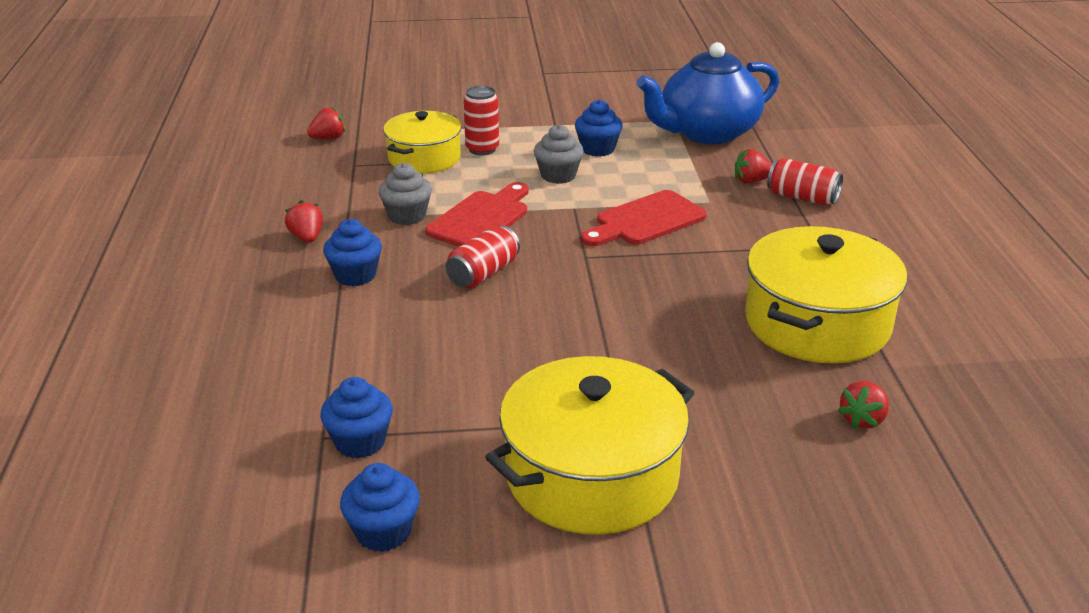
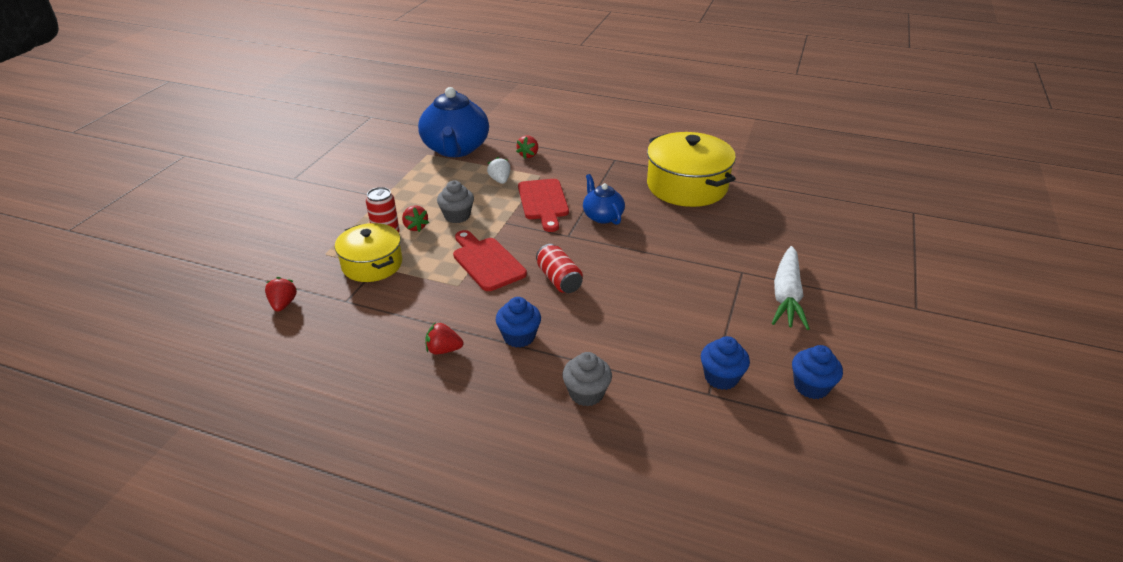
camera: 65 degrees left, 5 degrees up
grey cupcake [378,163,432,225] -> grey cupcake moved to [562,352,612,407]
yellow pot [485,356,694,535] -> white carrot [772,246,810,330]
blue cupcake [575,100,622,157] -> none
red can [767,158,843,205] -> none
red strawberry [837,381,889,429] -> red strawberry moved to [402,205,429,232]
none -> white strawberry [487,157,511,184]
none -> blue teapot [583,174,625,225]

